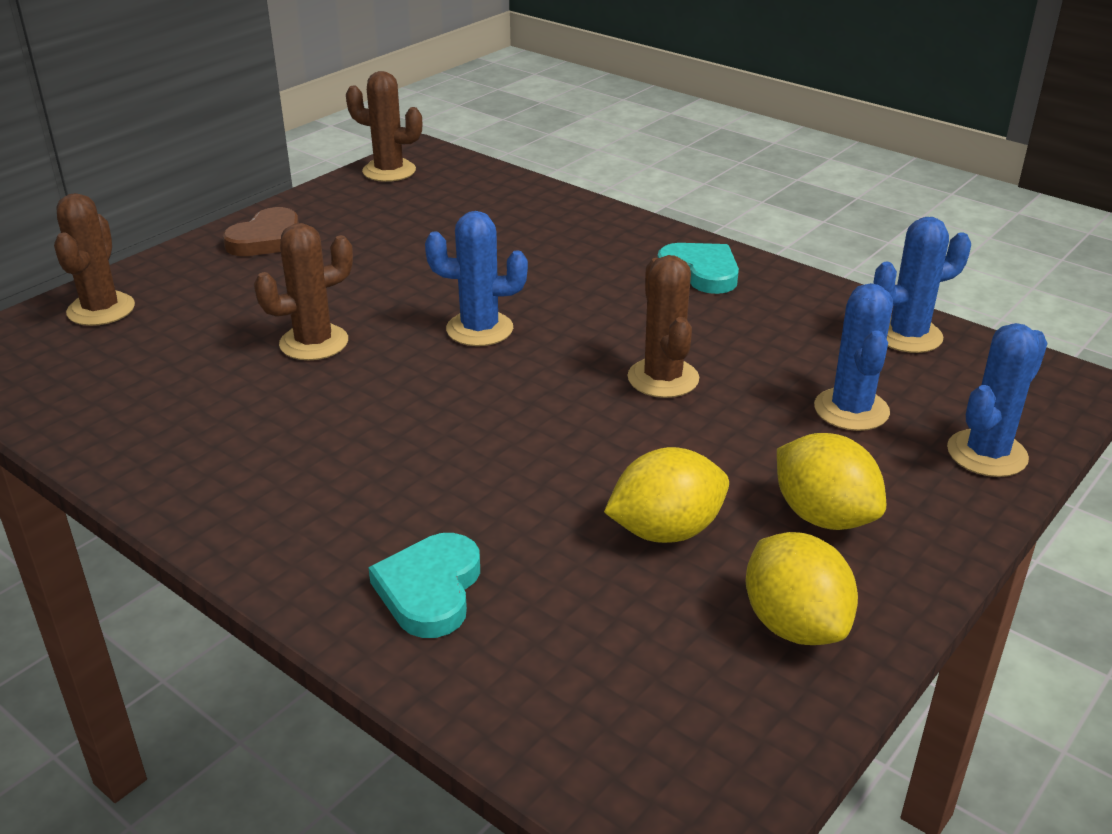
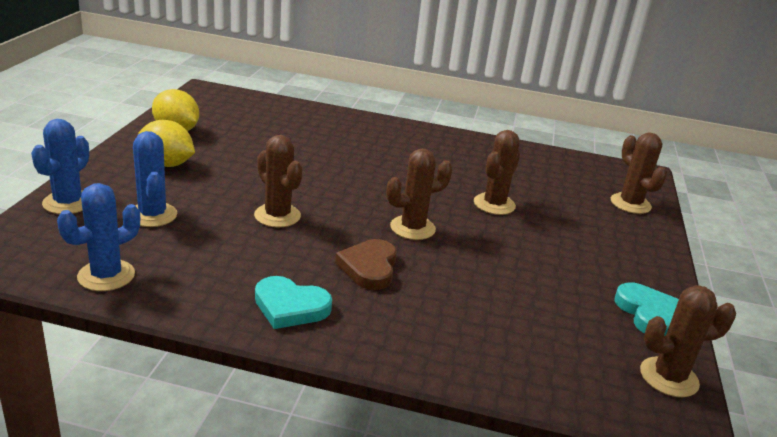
camera: 150 degrees right, 5 degrees down
brown heart [223,207,299,256] -> brown heart moved to [335,239,397,290]
turquoise heart [368,533,480,638] -> turquoise heart moved to [614,282,679,336]
blue cactus [425,211,528,346] -> brown cactus [386,148,453,240]
yellow lemon [604,447,729,543] -> none

